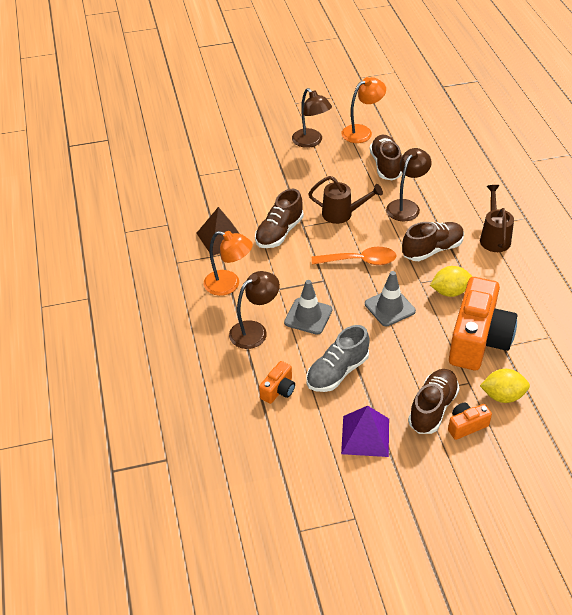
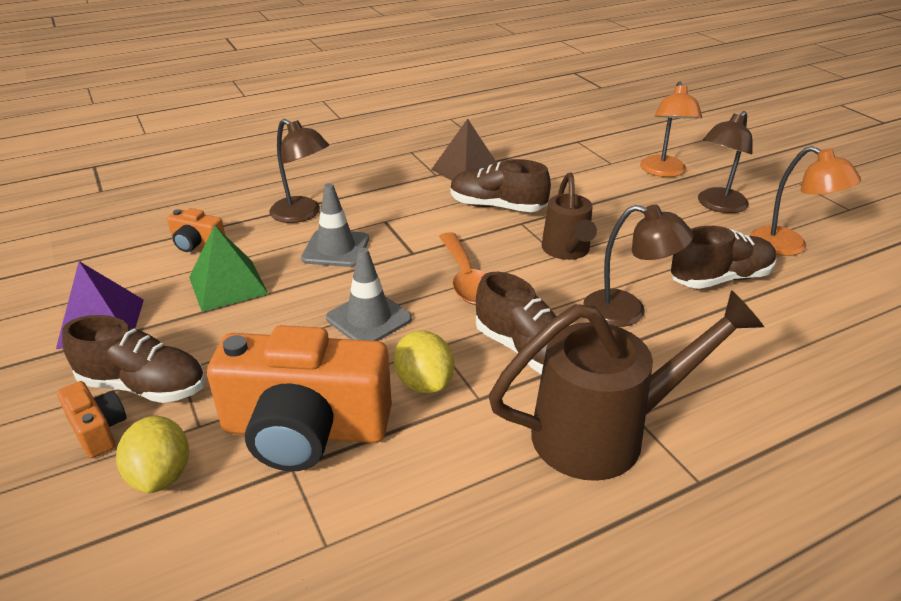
camera: 75 degrees right, 10 degrees down
orange lamp [204,231,253,296] -> orange lamp moved to [640,82,702,177]
grey shoe [307,325,370,392] -> green pyramid [189,225,268,312]
brown watering can [480,185,514,252] -> brown watering can [489,290,764,481], size x1.64

